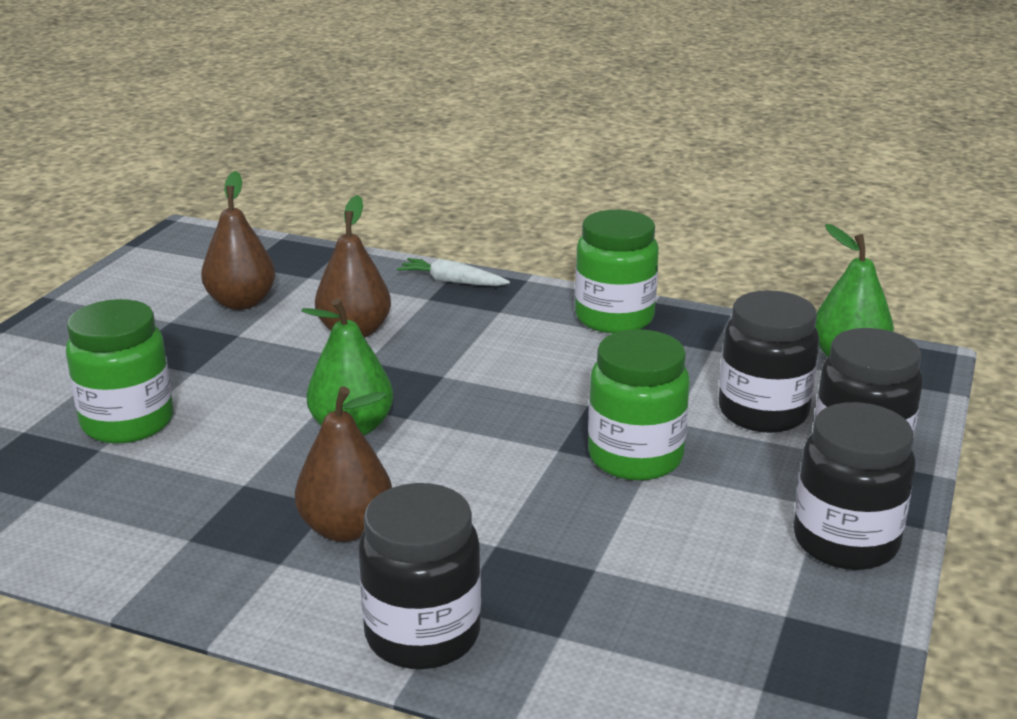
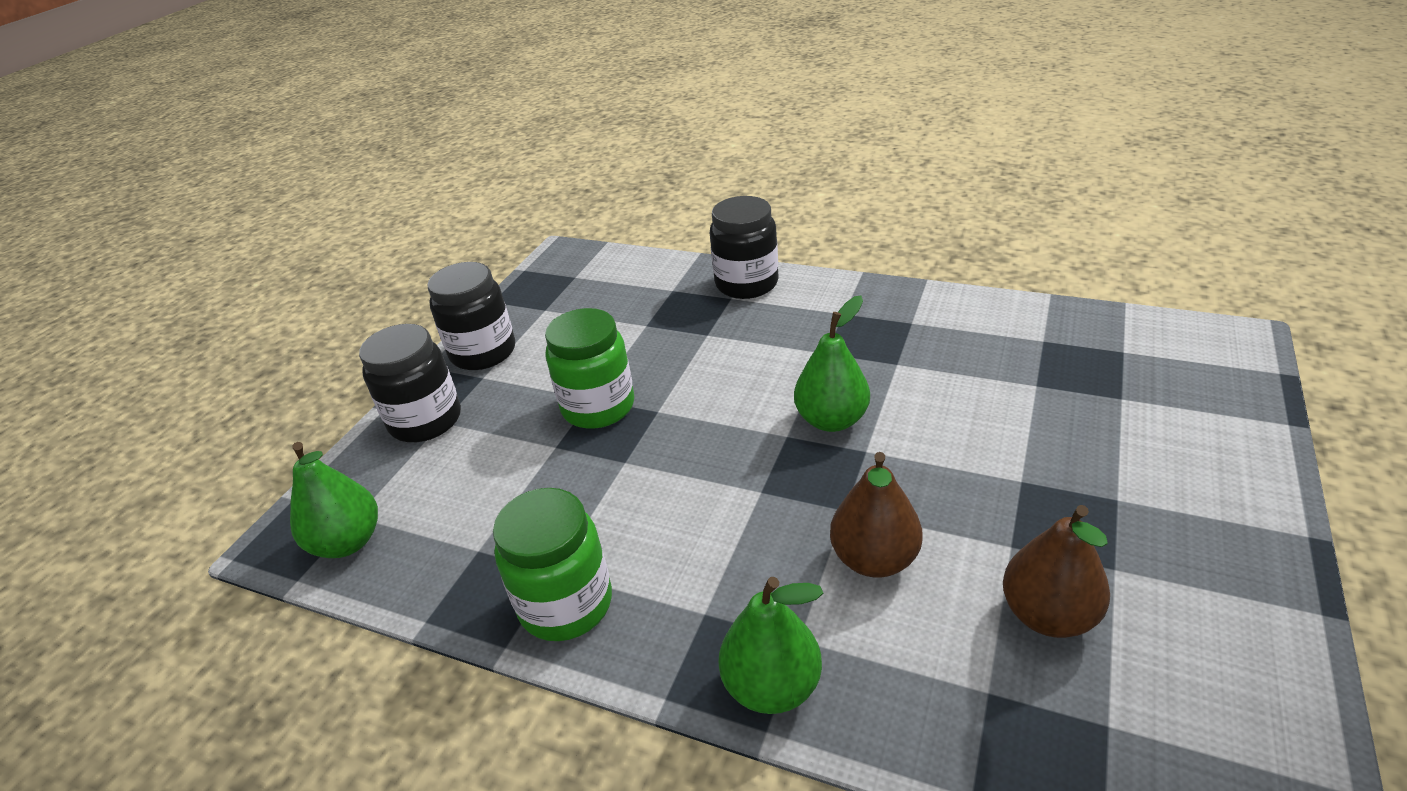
camera: 175 degrees left, 10 degrees up
green jar [66,299,173,443] -> none
brown pear [295,386,392,542] -> none
white carrot [397,258,510,286] -> green pear [719,577,824,714]
black jar [719,290,819,433] -> none

